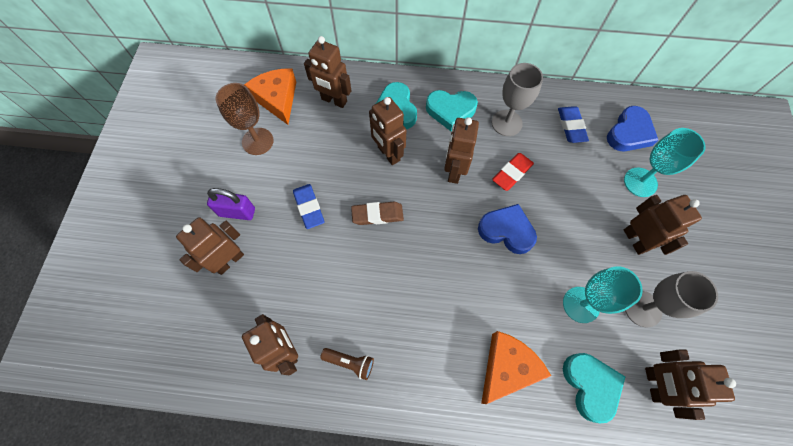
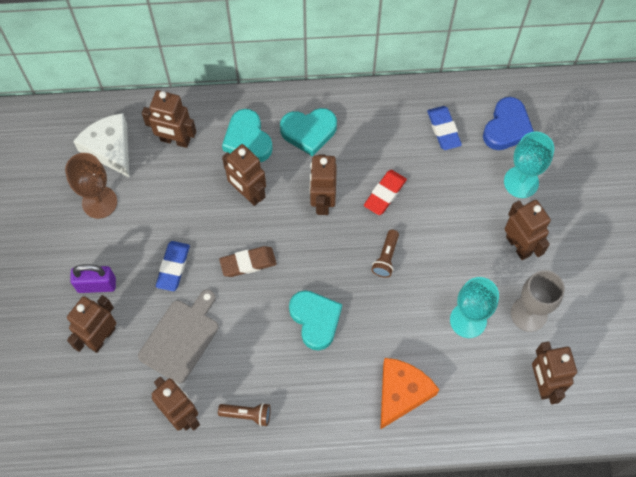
camera: 10 degrees left, 0 degrees up
orange cheese [244,68,296,125] -> white cheese [73,113,129,177]
blue eraser [293,184,324,229] -> blue eraser turned 45 degrees clockwise [156,241,190,291]
blue heart [478,204,537,254] -> brown flashlight [371,230,399,278]
grey goblet [492,63,543,136] -> none
turquoise heart [563,353,625,423] -> turquoise heart moved to [289,290,342,351]
none -> grey cutting board [138,289,219,383]

